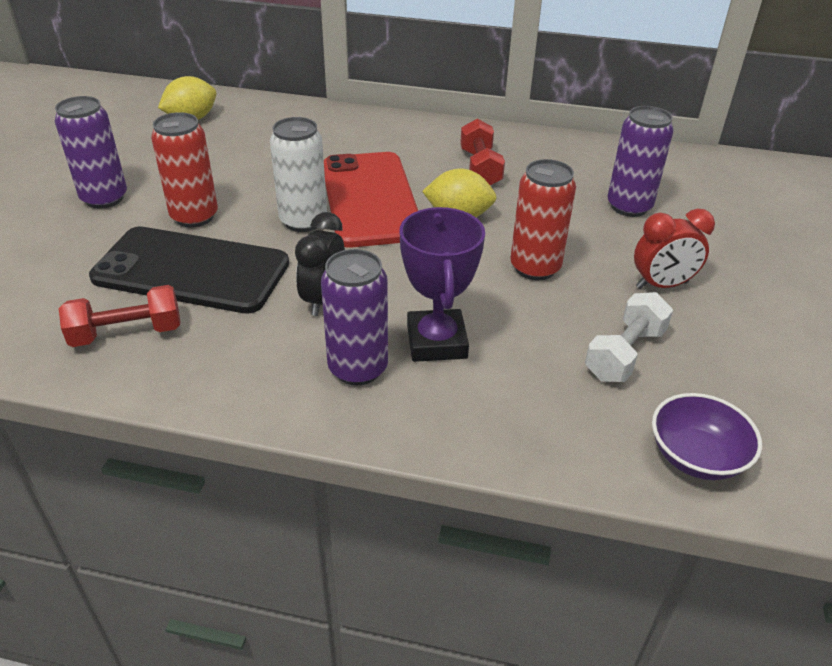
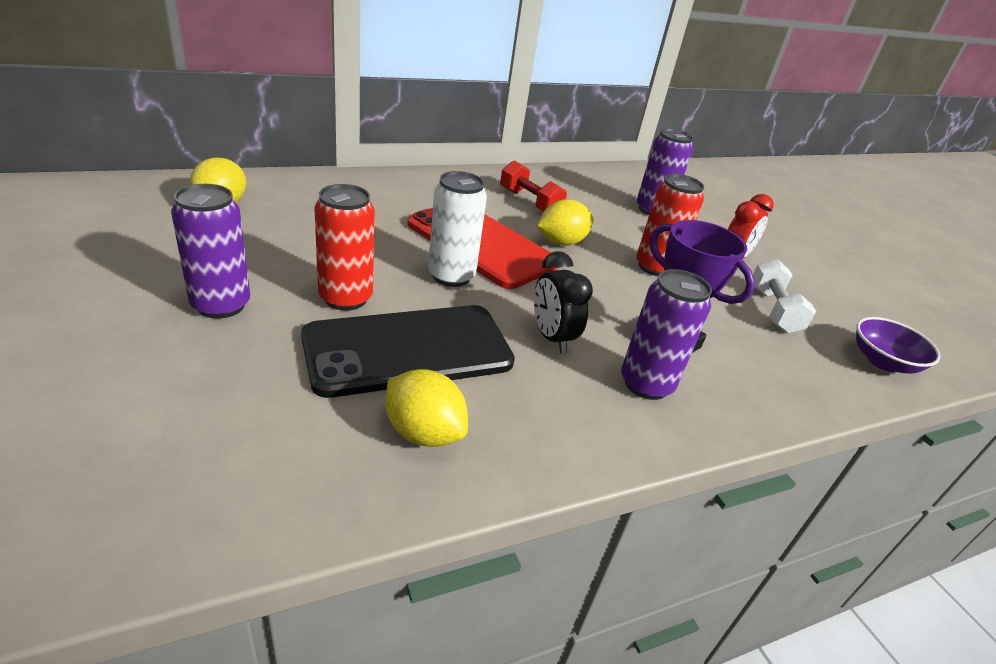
camera: 40 degrees left, 5 degrees down
red dumbbell [59,285,180,347] -> yellow lemon [386,369,468,447]

